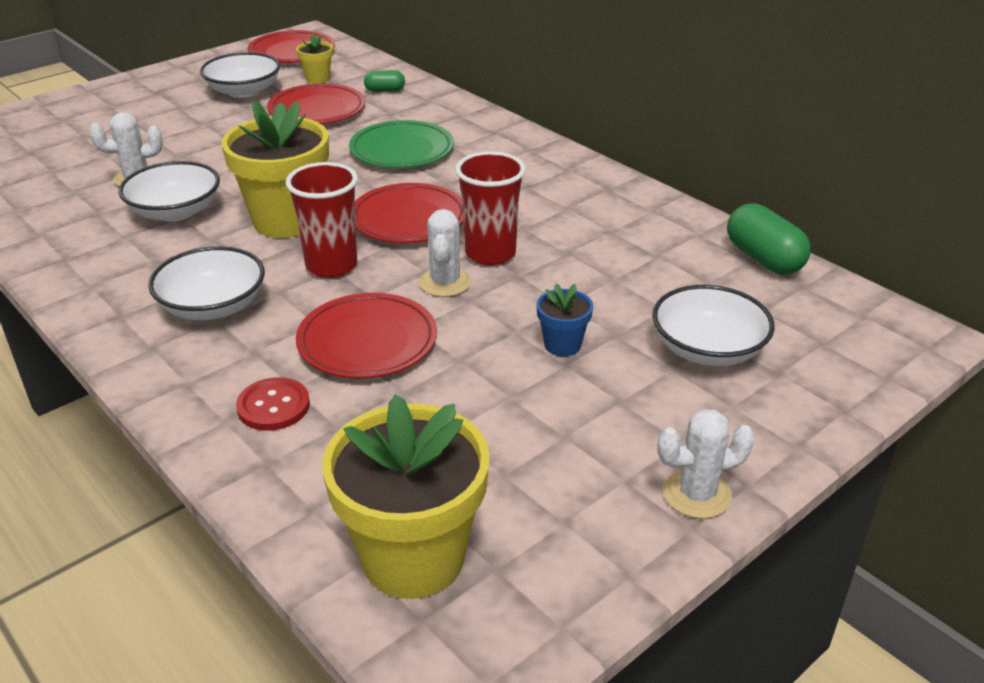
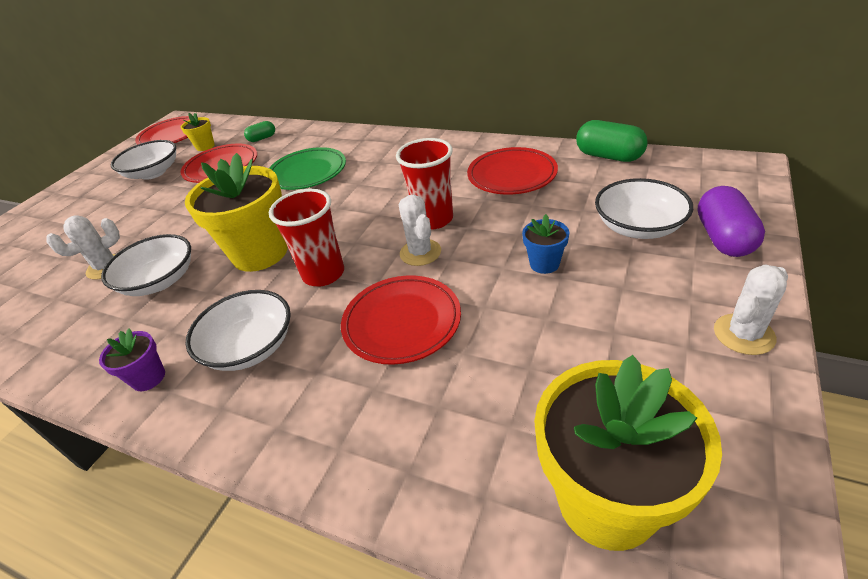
camera: 20 degrees left, 5 degrees up
red button [236,377,310,431] -> none
red plate [354,183,463,243] -> red plate moved to [467,147,558,195]
none -> purple flower pot [99,329,165,391]
none -> purple capsule [697,186,765,257]

